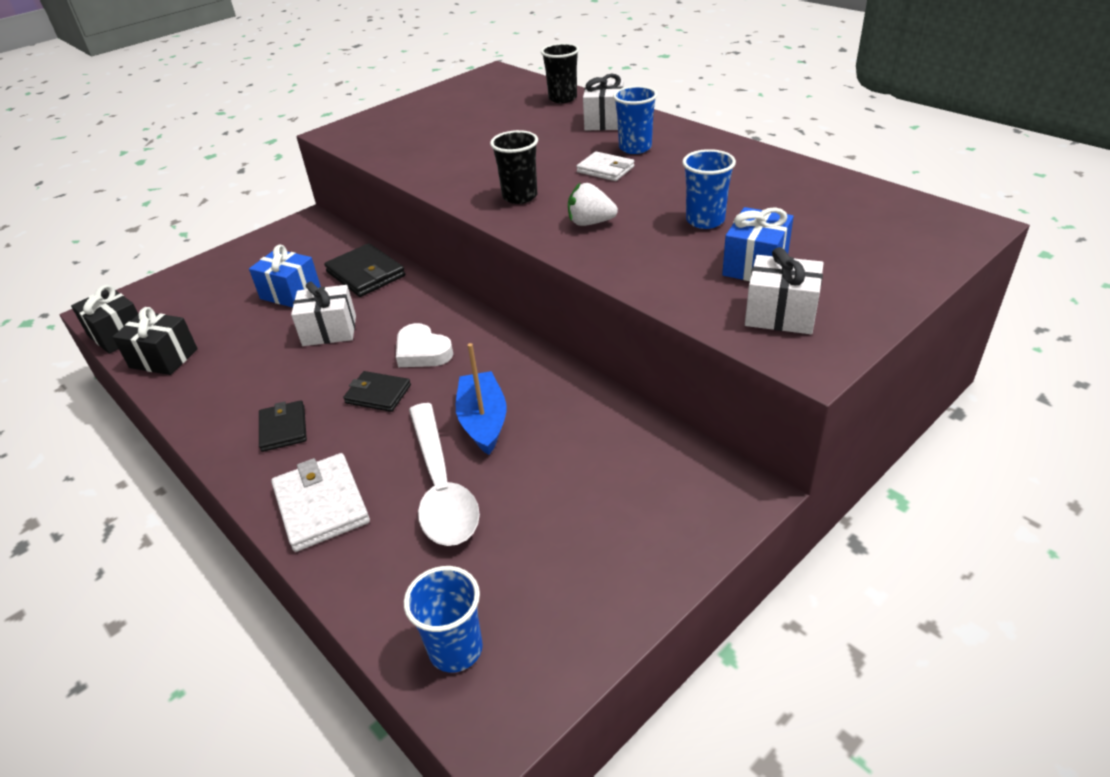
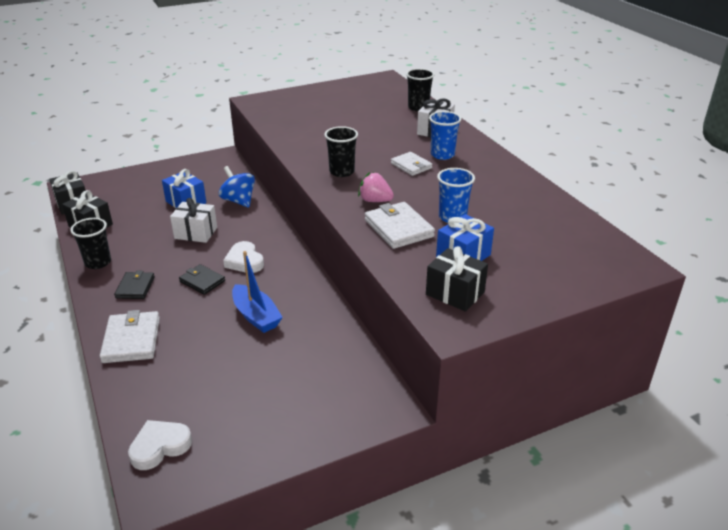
camera: 15 degrees right, 5 degrees down
black wallet [324,243,405,297] -> blue spinning top [219,166,255,207]
blue cup [404,566,483,673] -> white heart [128,420,192,470]
white spoon [409,403,480,546] -> none
blue boat [456,343,506,455] -> blue boat turned 135 degrees clockwise [232,251,283,333]
white strawberry [568,182,618,226] -> pink strawberry [358,172,394,202]
white gift [745,247,824,334] -> black gift [426,246,488,312]
none -> black cup [70,218,111,269]
none -> white wallet [365,202,435,249]

